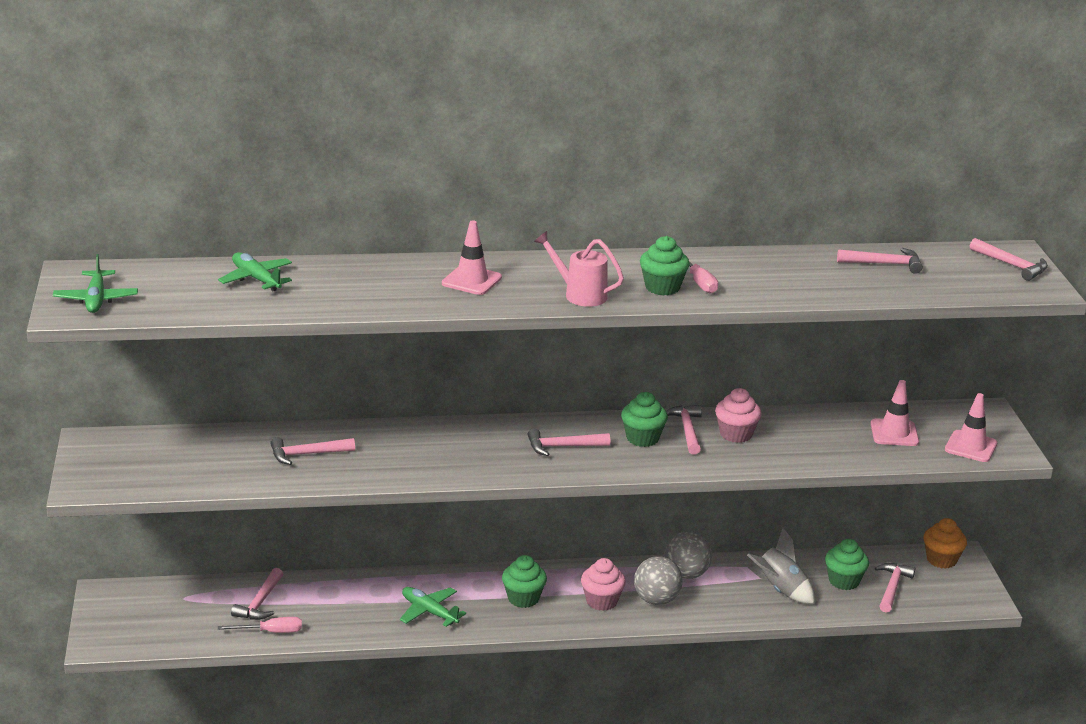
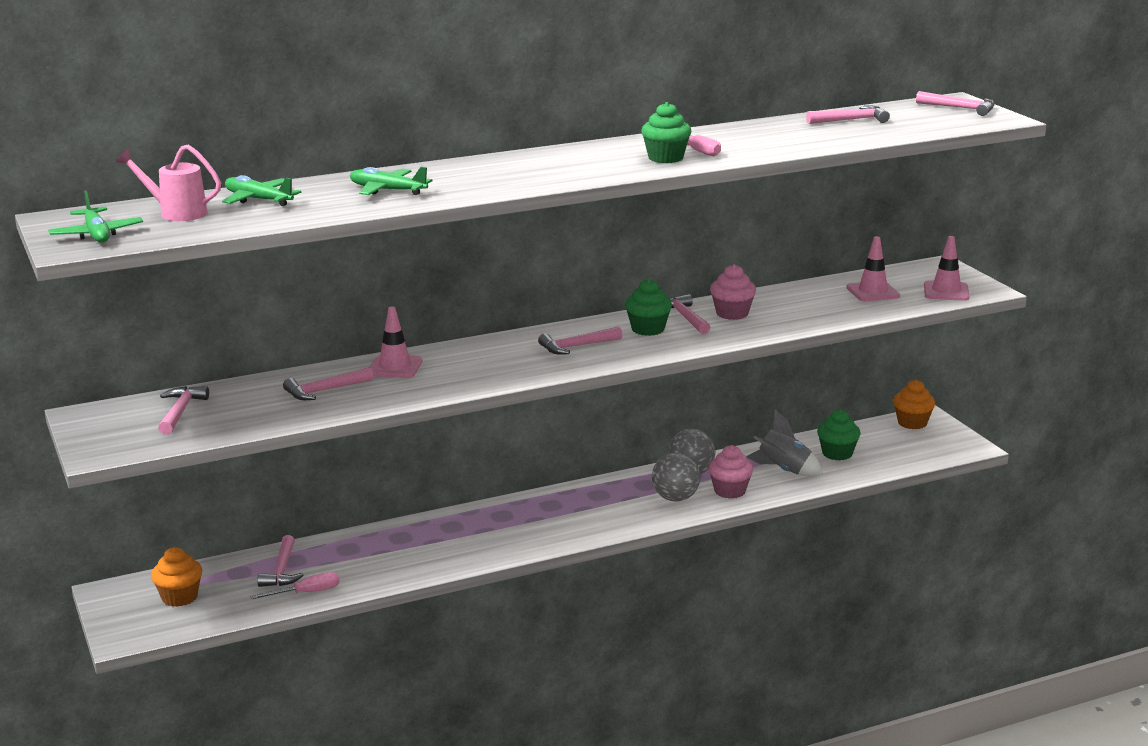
camera: 15 degrees left, 5 degrees down
green plane [400,587,466,627] -> green plane moved to [350,167,433,195]
pink traffic cone [442,220,502,295] -> pink traffic cone moved to [370,306,423,378]
green cupcake [502,555,547,608] -> none
pink watering can [534,231,624,307] -> pink watering can moved to [116,144,221,221]
pink cupcake [581,558,626,611] -> pink cupcake moved to [708,445,753,499]
pink hammer [875,563,915,613] -> pink hammer moved to [158,386,209,435]
none -> orange cupcake [151,547,202,607]

